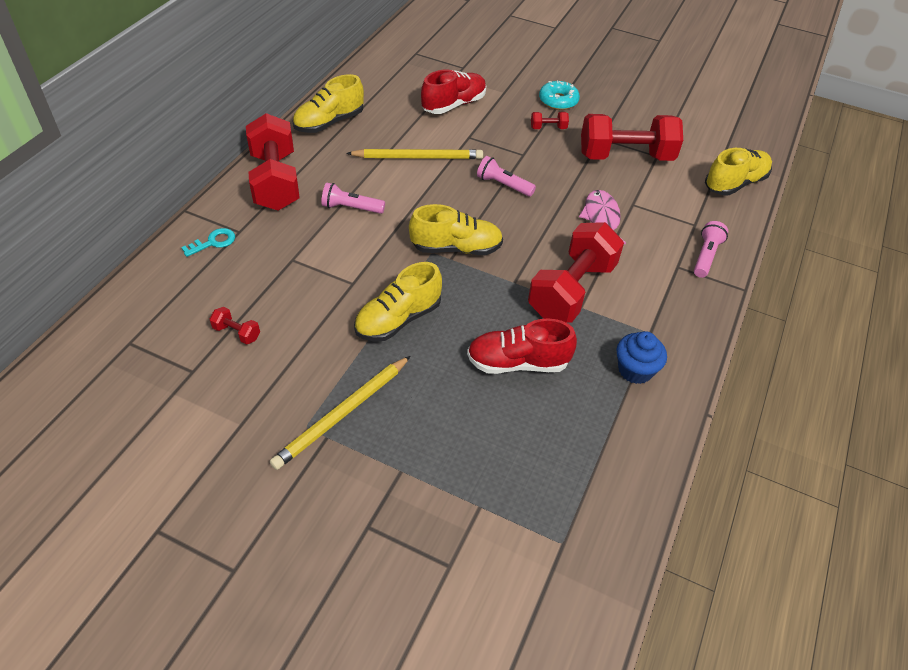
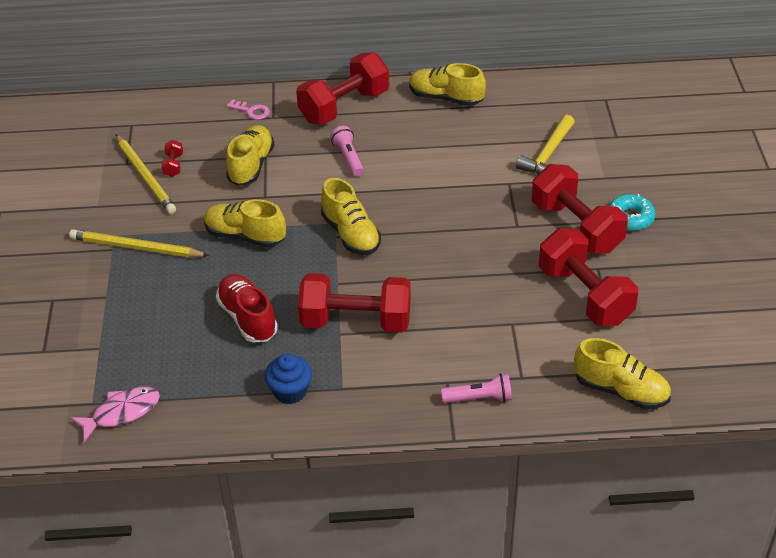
camera: 65 degrees right, 5 degrees down
turquoise key [181,228,235,257] -> pink key [227,99,270,120]
yellow pencil [346,149,483,159] -> yellow pencil moved to [116,135,176,214]
red shoe [421,69,486,114] -> yellow hammer [516,114,575,175]
pink flashlight [477,156,536,197] -> none
red dumbbell [531,112,569,129] -> red dumbbell [532,164,628,254], size x2.50
pink fish [579,190,626,244] -> pink fish moved to [70,387,160,442]
none -> yellow shoe [226,125,274,186]

